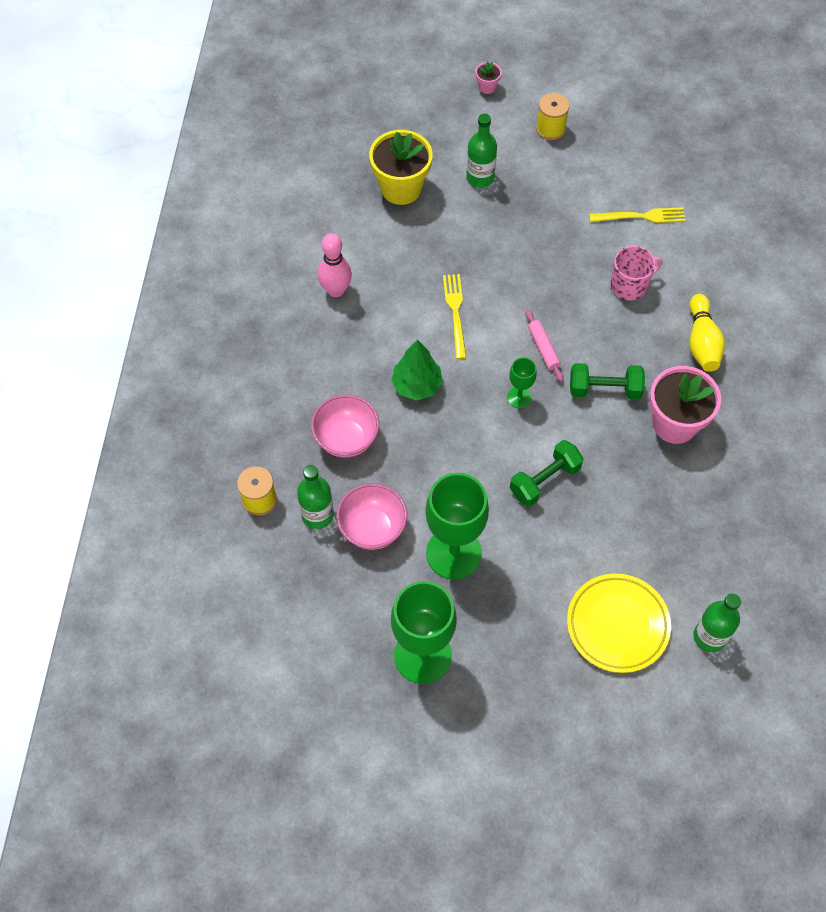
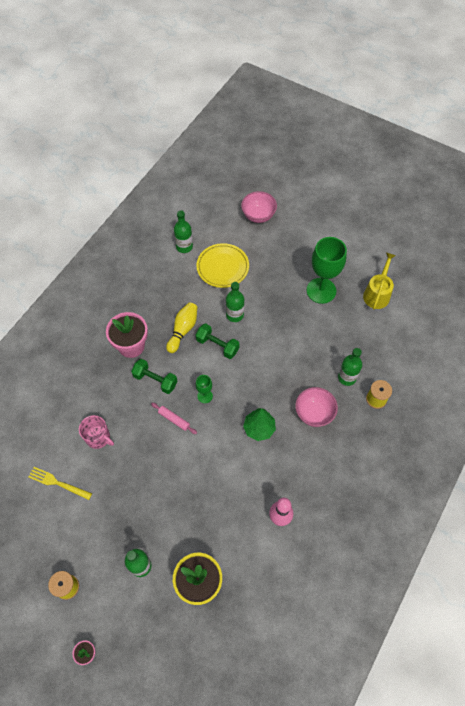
camera: 155 degrees left, 0 degrees up
pink bowl [336,483,407,550] -> pink bowl moved to [241,191,277,223]
green goblet [425,473,489,580] -> none
yellow fork [443,274,466,359] -> none
green dumbbell [510,440,584,507] -> green dumbbell turned 45 degrees clockwise [196,323,239,359]
pink rolling pin [526,309,563,382] -> pink rolling pin turned 60 degrees counterclockwise [151,403,197,434]
pink mug [610,246,662,301] -> pink mug turned 150 degrees counterclockwise [79,415,114,449]
yellow bowling pin [689,294,725,372] -> yellow bowling pin moved to [166,302,197,353]
none -> green bottle [226,282,244,322]
none -> yellow watering can [363,253,396,310]

